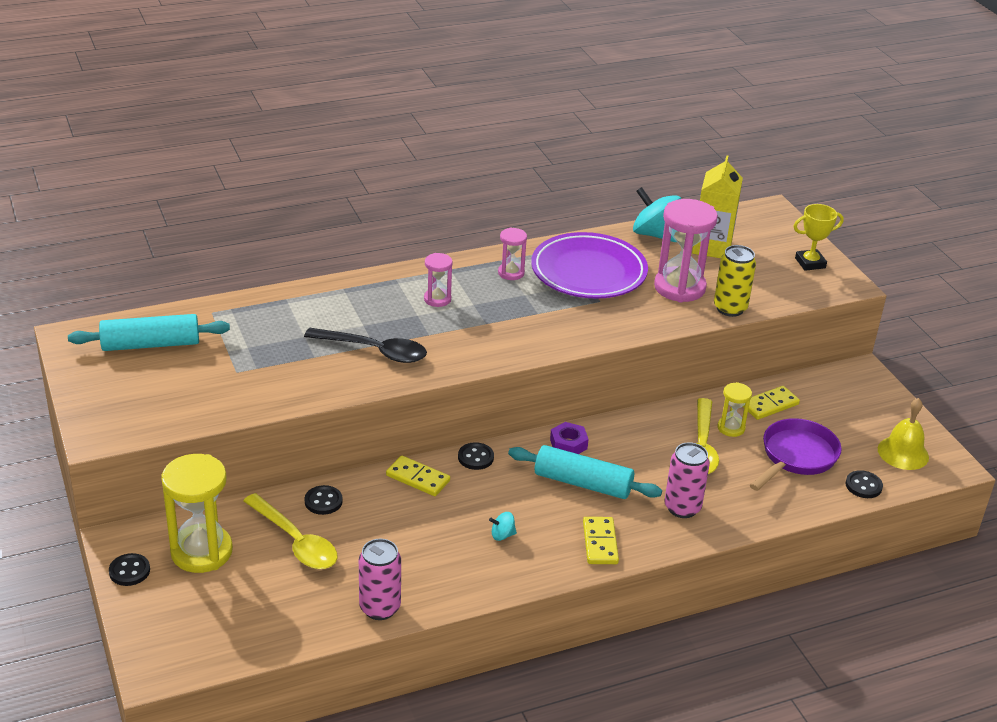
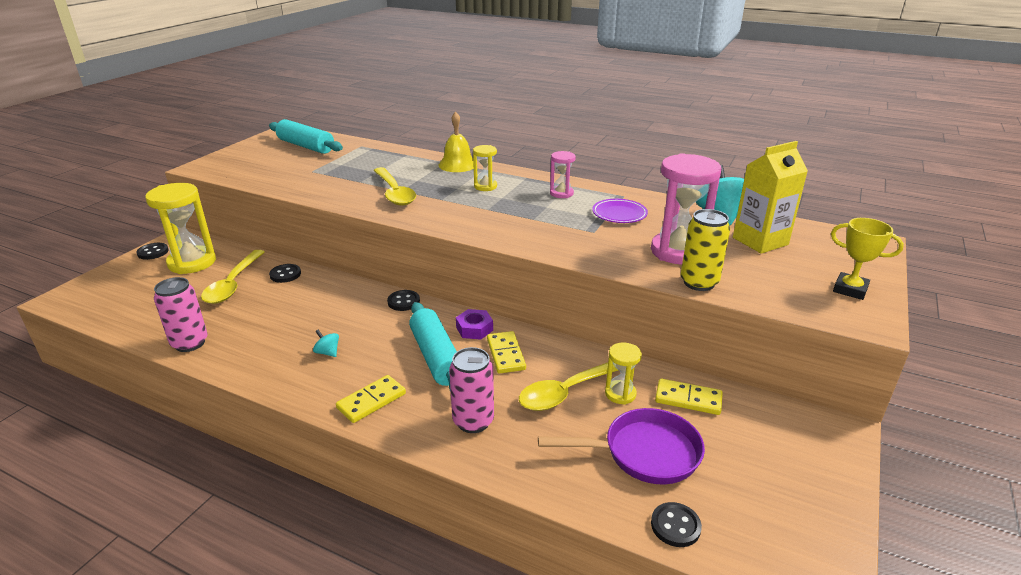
camera: 50 degrees right, 5 degrees down
black spoon [304,328,427,363] -> yellow spoon [373,167,416,206]
yellow domino [386,455,450,496] -> yellow domino moved to [487,331,526,374]
pink hourglass [424,253,453,307] -> yellow hourglass [473,145,497,191]
purple plate [531,232,648,299] -> purple plate [592,199,648,223], size x0.49
yellow bell [878,398,929,470] -> yellow bell moved to [439,111,474,172]

